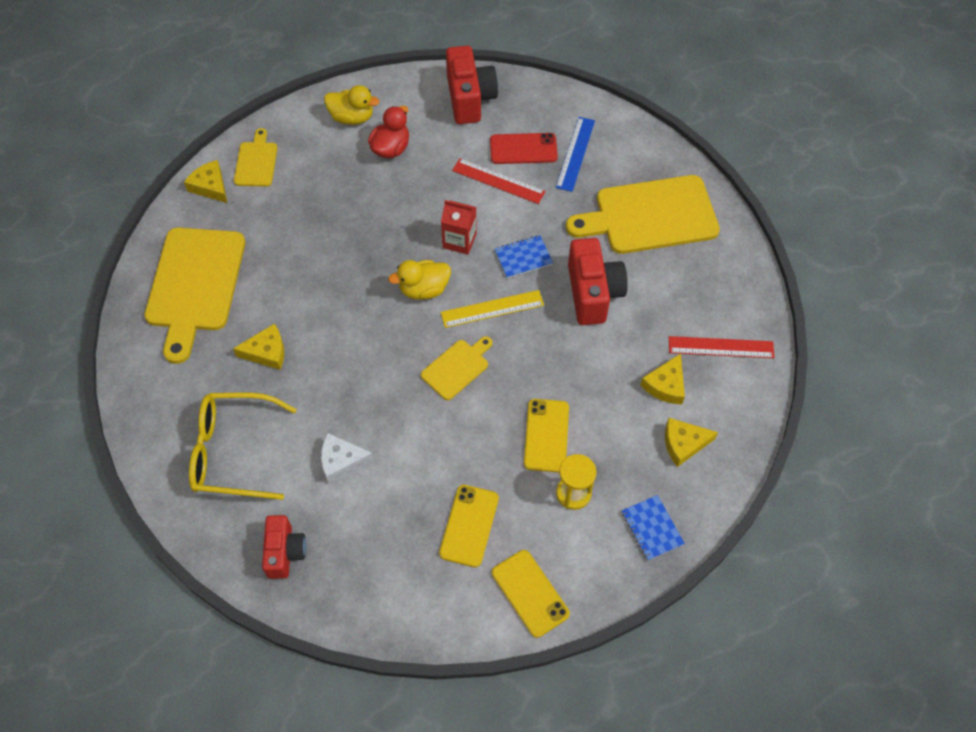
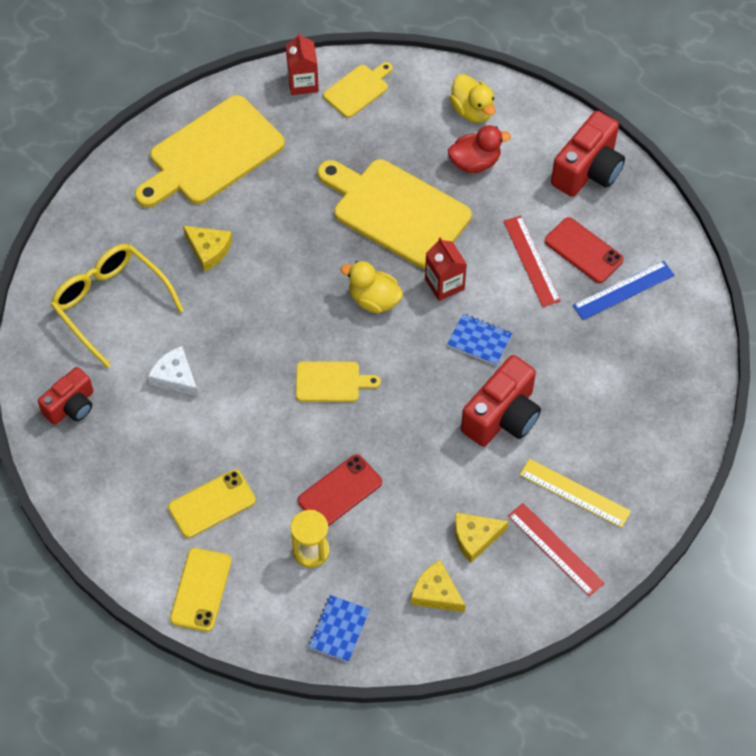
camera: 45 degrees right, 0 degrees up
yellow cheese [184,160,227,203] -> red carton [286,32,319,95]
yellow ruler [441,290,544,328] -> yellow ruler moved to [520,459,631,528]
yellow phone [524,399,569,472] -> red phone [297,454,382,526]
yellow cutting board [566,175,720,254] -> yellow cutting board moved to [317,159,472,269]

